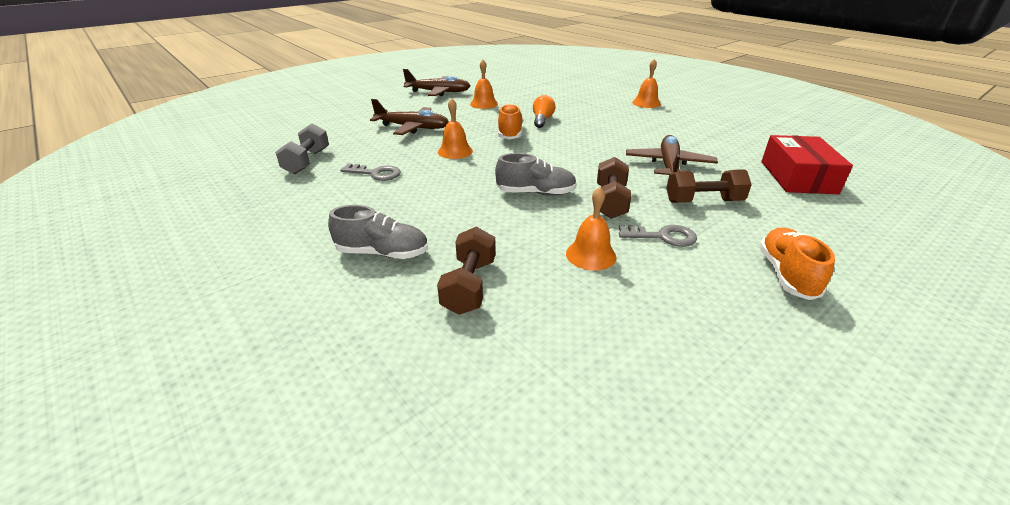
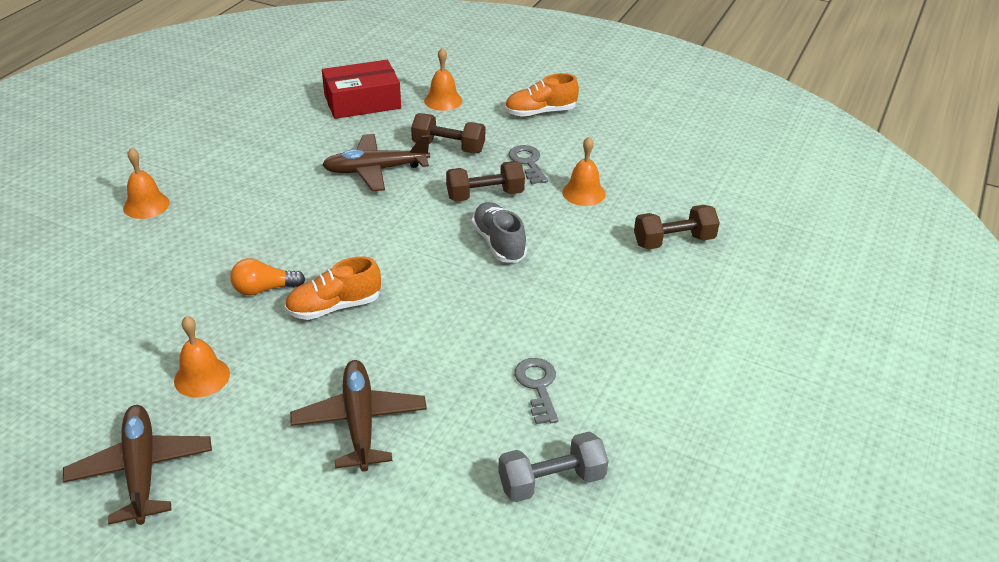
camera: 115 degrees left, 5 degrees up
grey shoe [328,205,428,259] -> none
orange bell [438,98,473,159] -> orange bell moved to [424,48,462,111]
brown dumbbell [667,169,752,203] -> brown dumbbell turned 45 degrees counterclockwise [411,113,485,153]

